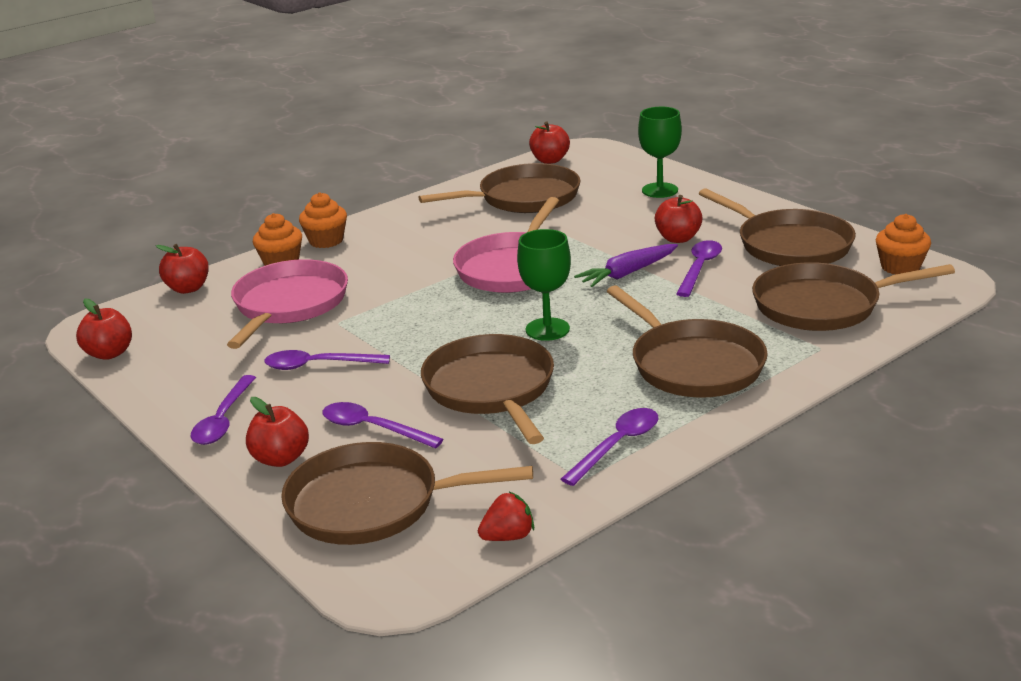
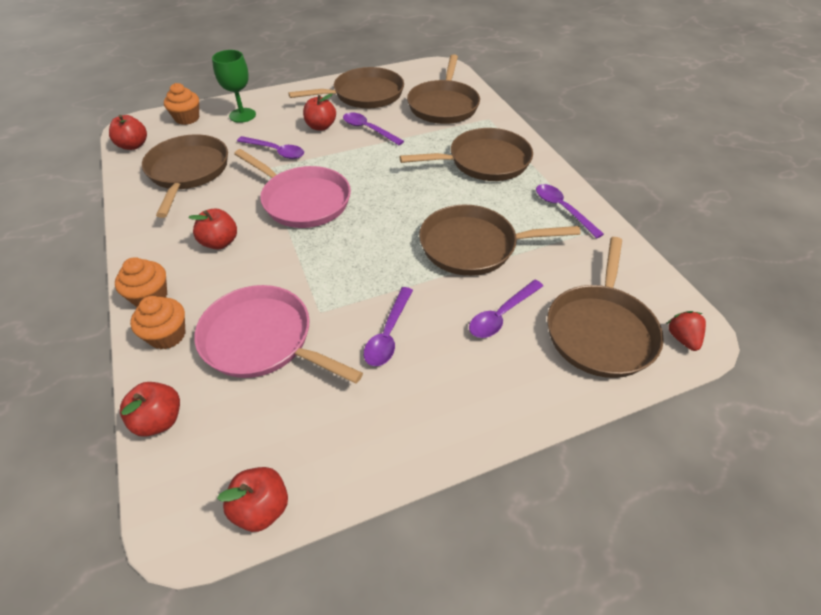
camera: 75 degrees left, 20 degrees up
purple spoon [191,375,256,445] -> purple spoon moved to [237,136,304,159]
red apple [246,397,309,467] -> red apple moved to [188,209,237,249]
red strawberry [478,492,534,541] -> red strawberry moved to [667,311,706,351]
green goblet [517,229,571,341] -> none
purple carrot [574,244,678,287] -> none
orange cupcake [876,214,931,274] -> orange cupcake moved to [164,83,199,125]

